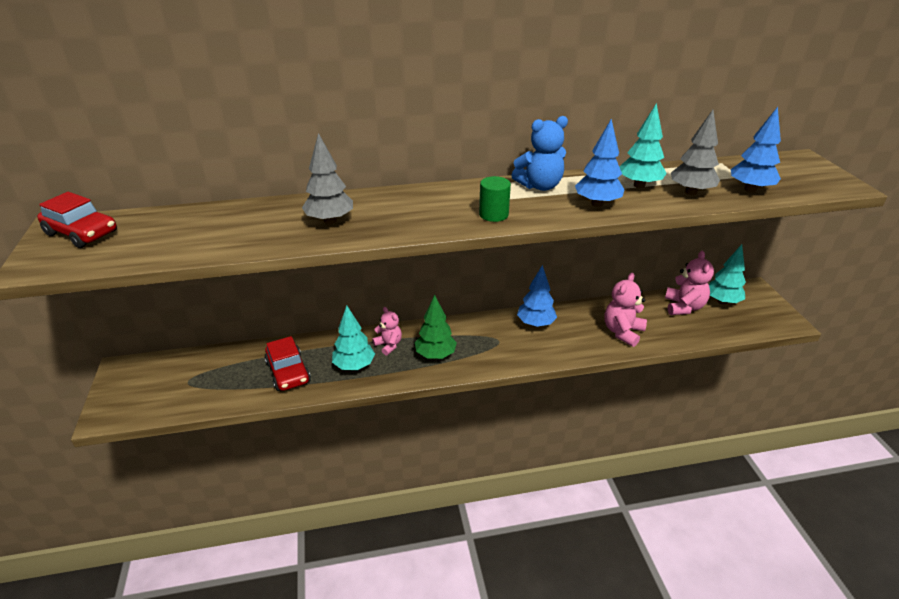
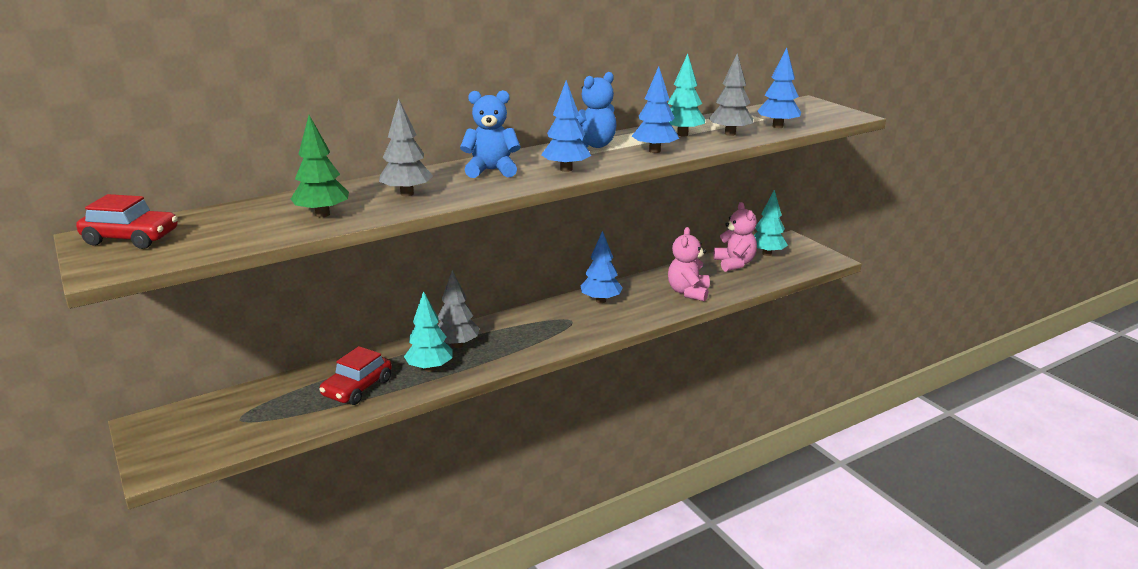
camera: 20 degrees left, 10 degrees down
red car [264,336,311,391] -> red car turned 75 degrees clockwise [319,346,392,405]
pink teddy bear [372,307,402,355] -> grey tree [438,270,480,348]
green tree [415,295,457,359] -> green tree moved to [291,115,349,217]
green cylinder [479,176,511,222] -> blue tree [541,80,591,172]
none -> blue teddy bear [460,90,520,178]

